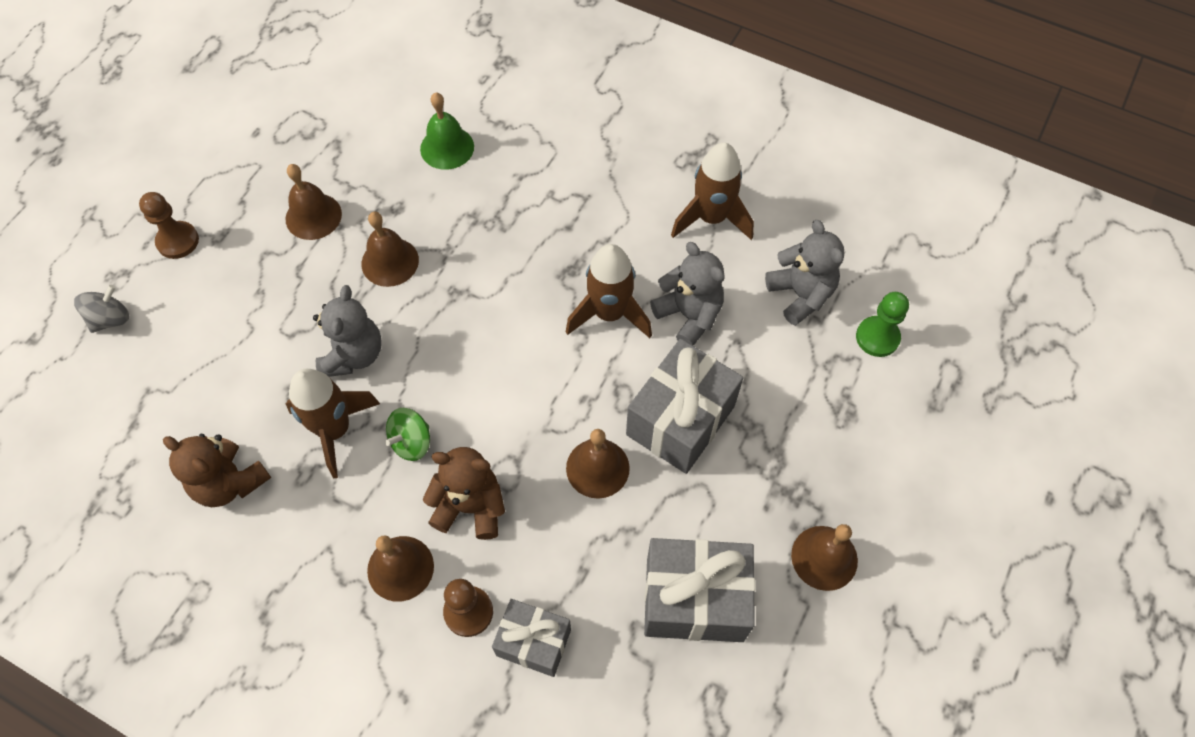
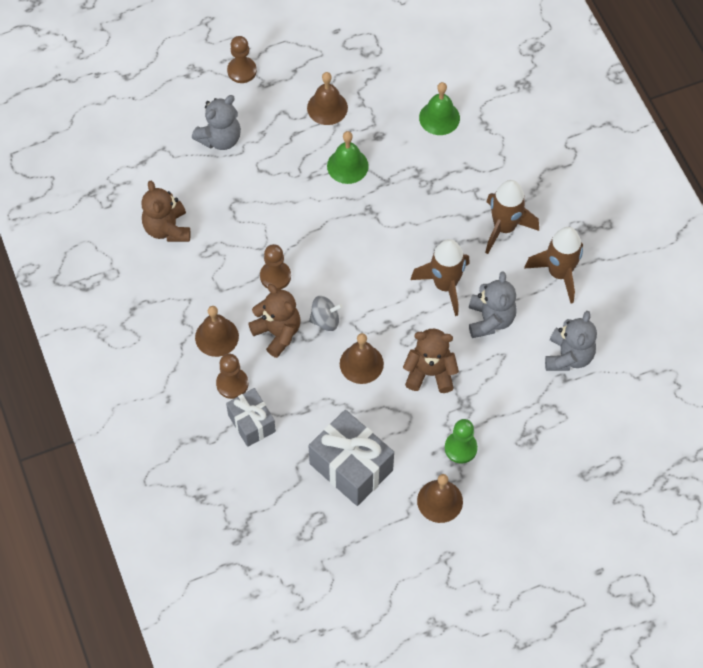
camera: 40 degrees right, 0 degrees up
grey spinning top [74,285,129,333] -> grey spinning top moved to [309,296,342,331]
brown rocket [286,369,380,478] -> brown rocket moved to [485,180,539,254]
grey teddy bear [313,285,382,377] -> grey teddy bear moved to [192,95,241,150]
brown bell [362,212,419,287] -> green bell [327,131,369,184]
green spinning top [385,408,430,461] -> brown pawn [260,244,291,290]
grey gift [626,339,743,474] -> brown teddy bear [403,329,459,393]
green pawn [856,292,909,357] -> green pawn moved to [445,419,478,464]

